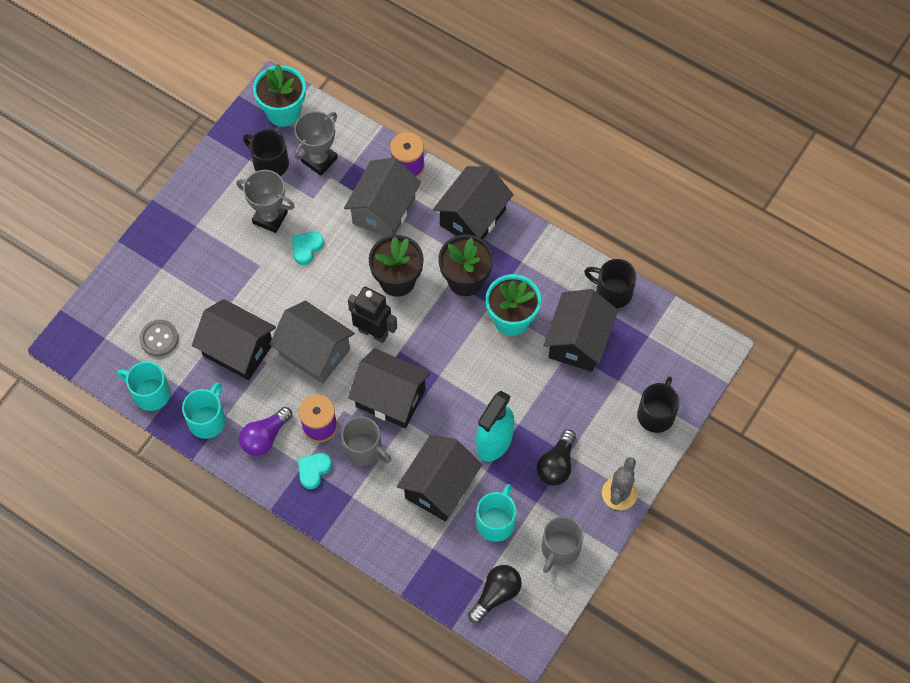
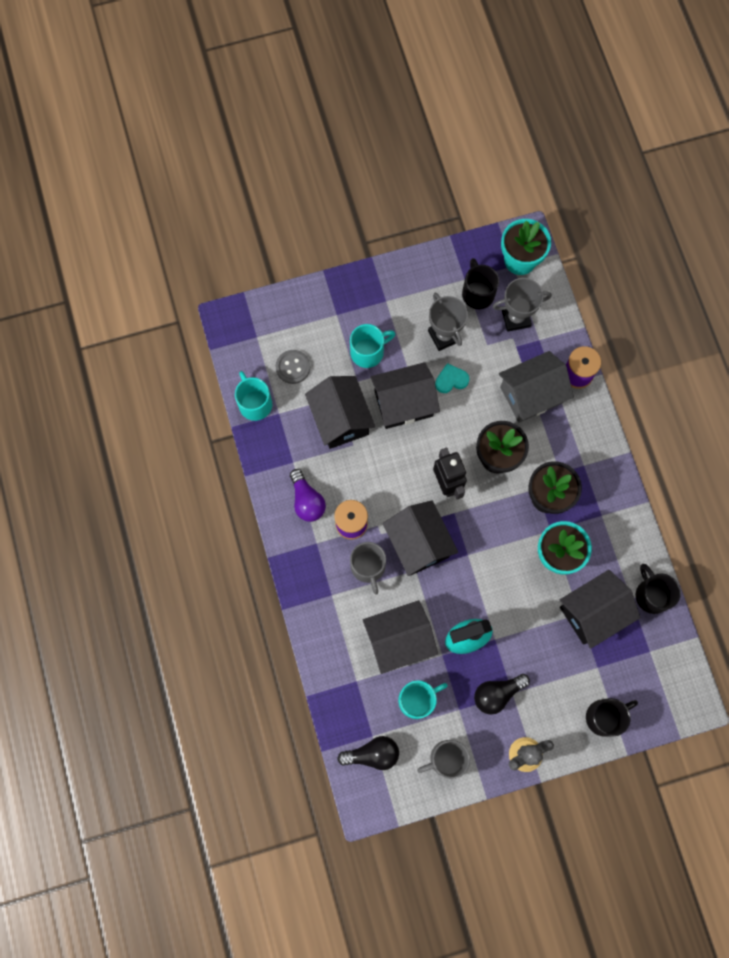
camera: 40 degrees right, 10 degrees up
turquoise mug [182,383,226,439] -> turquoise mug moved to [350,324,395,368]
purple light bulb [239,407,293,456] -> purple light bulb turned 105 degrees counterclockwise [290,469,326,522]
grey house [270,301,355,384] -> none
turquoise heart [298,453,332,489] -> none
black house [433,166,514,240] -> black house moved to [370,362,440,429]

